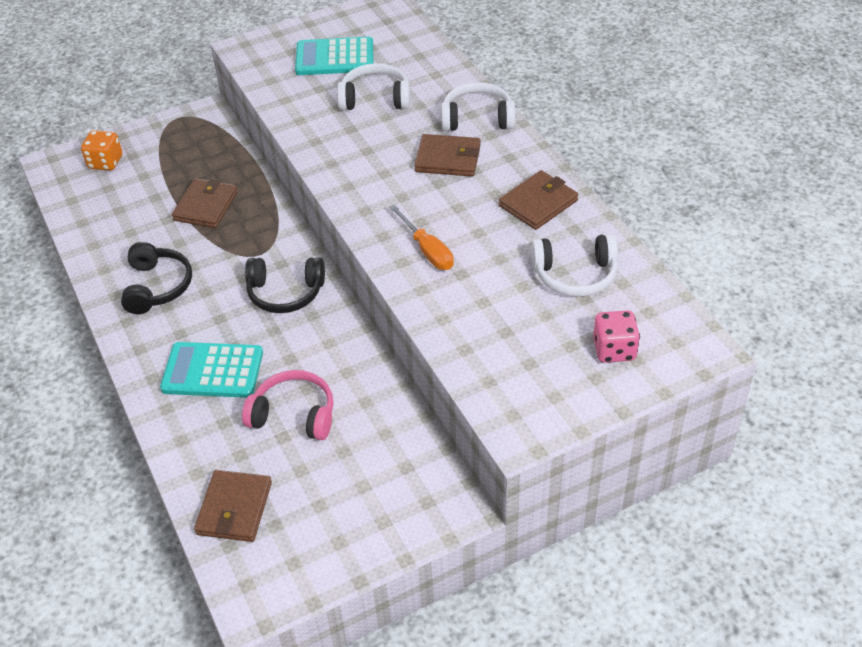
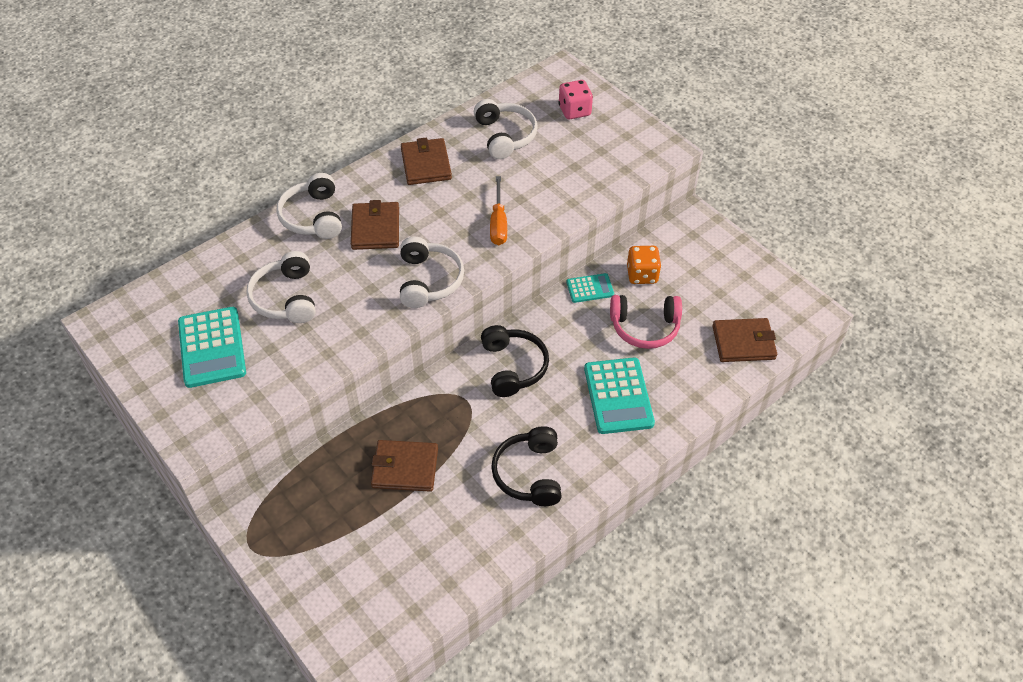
camera: 105 degrees left, 5 degrees up
orange dice [81,130,122,171] -> orange dice moved to [627,246,661,284]
black headphones [121,242,192,314] -> black headphones turned 75 degrees counterclockwise [491,426,562,506]
pink headphones [242,370,333,440] -> pink headphones turned 90 degrees counterclockwise [610,295,682,349]
orange screwdriver [389,204,454,270] -> orange screwdriver turned 135 degrees clockwise [490,176,507,245]
brown wallet [499,170,578,230] -> brown wallet turned 45 degrees clockwise [401,138,452,185]
none -> white headphones [400,237,464,308]
none -> turquoise calculator [566,273,614,303]

